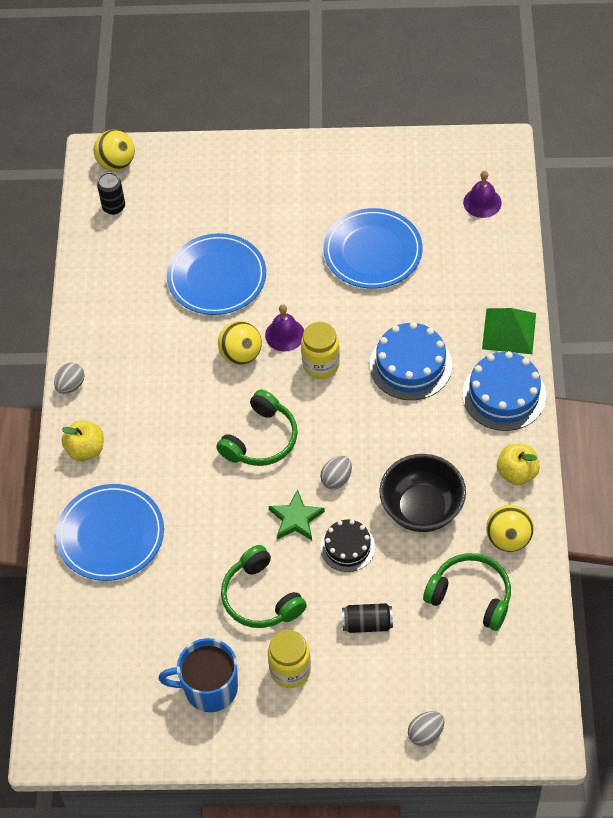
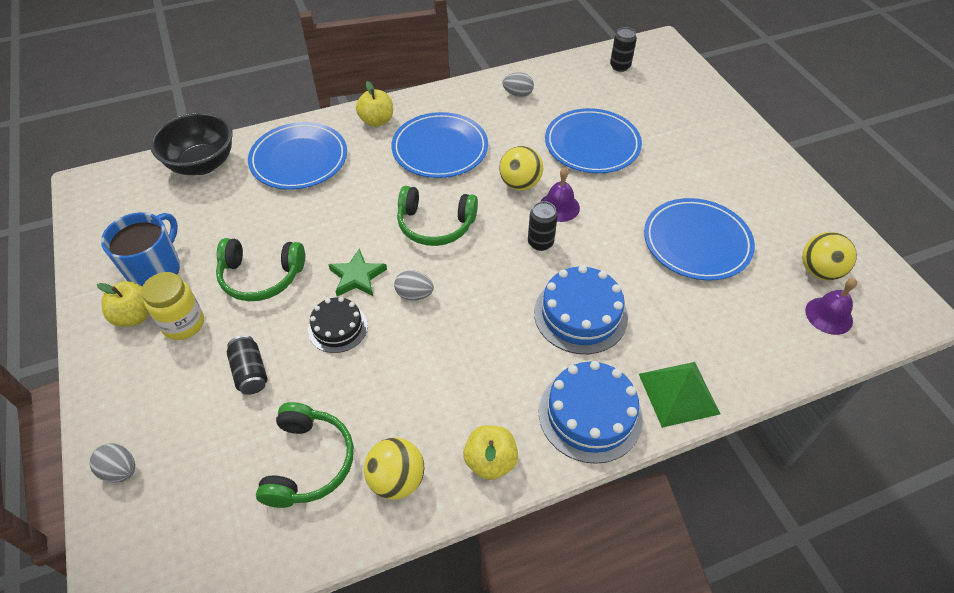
camera: 65 degrees right, 5 degrees down
grey egg [54,363,85,394] -> grey egg moved to [503,72,534,97]
yellow ball [94,130,135,171] -> yellow ball moved to [802,232,857,281]
blue mug [158,638,238,712] -> blue mug turned 45 degrees clockwise [101,212,180,287]
green headphones [221,545,307,628] -> green headphones turned 120 degrees counterclockwise [216,238,305,301]
yellow jar [301,322,340,379] -> black can [528,201,558,251]
black bowl [379,454,466,532] -> black bowl moved to [150,112,233,175]
none -> yellow apple [97,281,149,327]
none -> blue plate [391,112,488,178]

